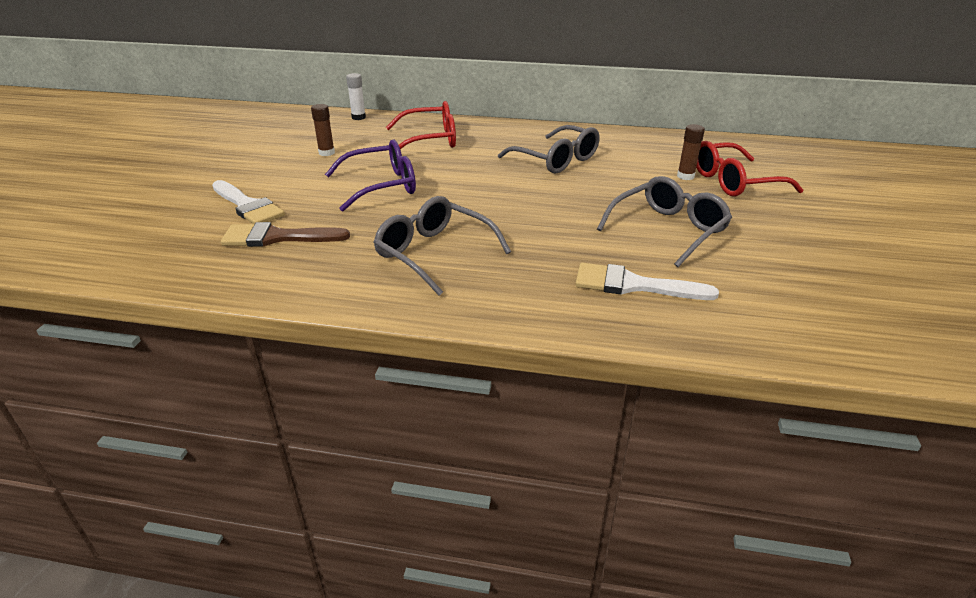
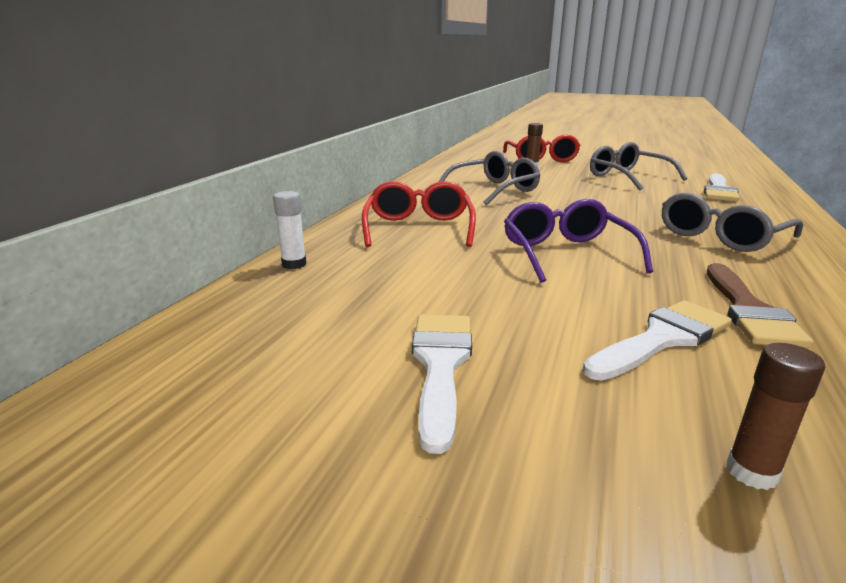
camera: 80 degrees left, 10 degrees down
brown glue stick [311,104,335,156] -> brown glue stick moved to [727,343,825,490]
none -> white brush [412,314,472,454]

